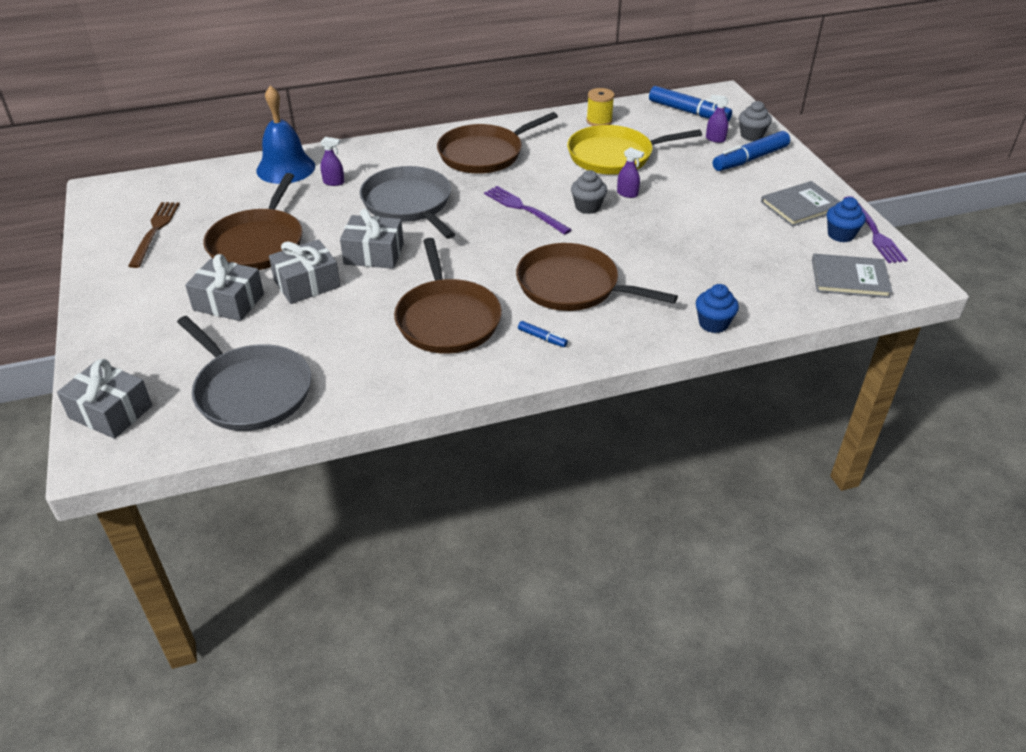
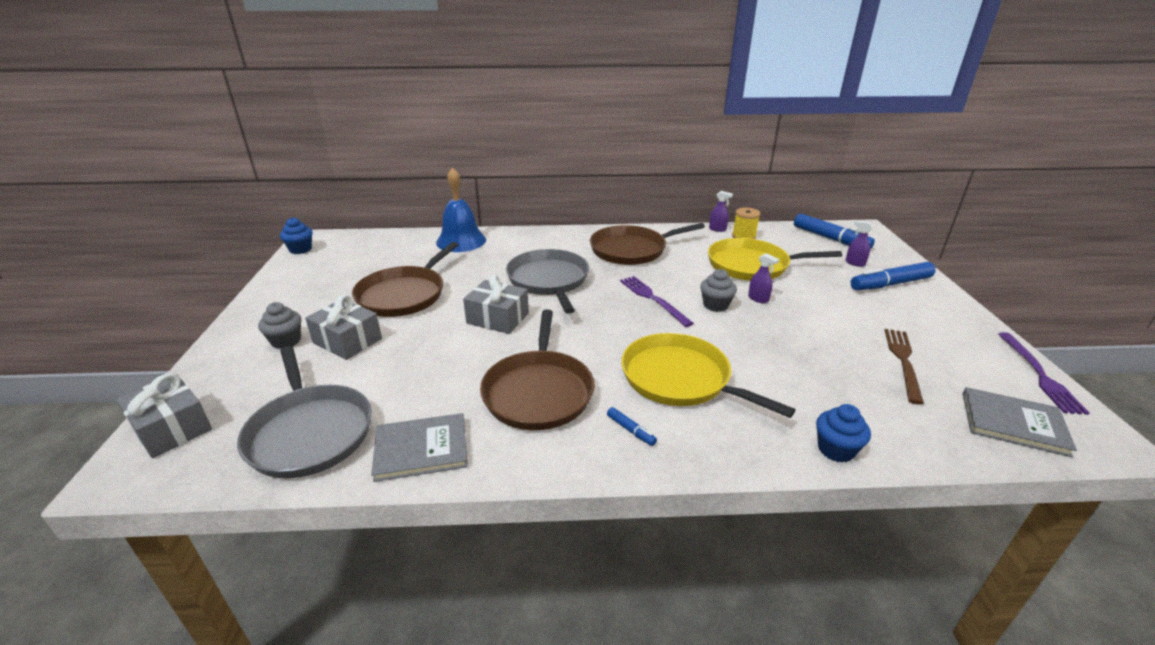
camera: 15 degrees right, 10 degrees down
brown fork [128,202,180,268] -> brown fork moved to [885,329,924,405]
grey gift [269,239,341,304] -> none
purple spray bottle [320,137,344,186] -> purple spray bottle moved to [709,191,733,232]
brown pan [516,243,678,311] -> yellow pan [621,333,796,418]
grey cupcake [739,101,772,141] -> grey cupcake moved to [258,302,301,349]
grey book [761,181,841,227] -> grey book moved to [371,413,468,482]
blue cupcake [827,197,866,242] -> blue cupcake moved to [280,217,313,254]

